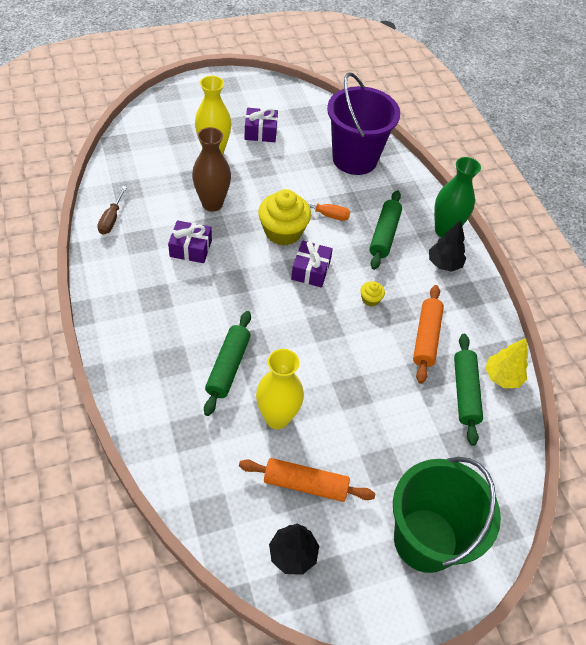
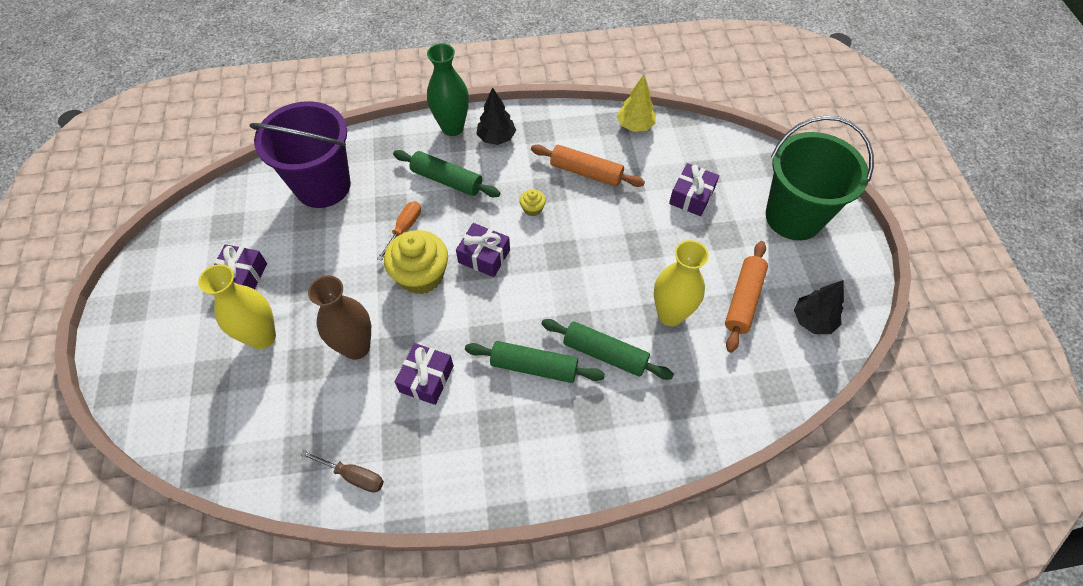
camera: 75 degrees left, 5 degrees up
green rolling pin [454,334,483,446] -> green rolling pin moved to [465,341,605,383]
none -> purple gift [669,163,719,216]

